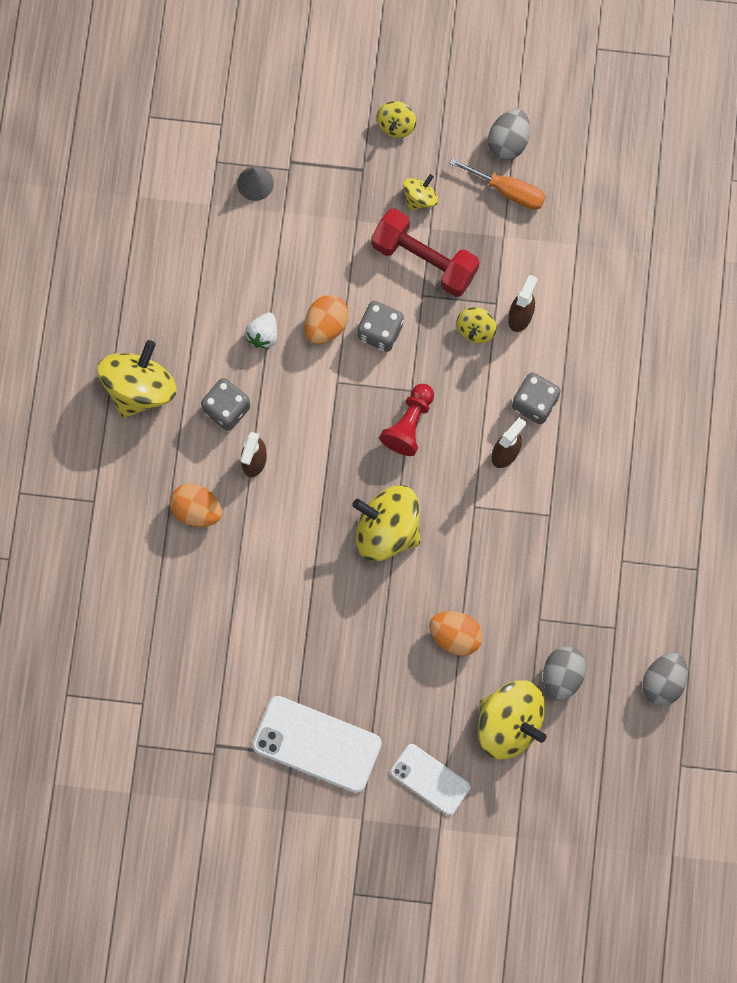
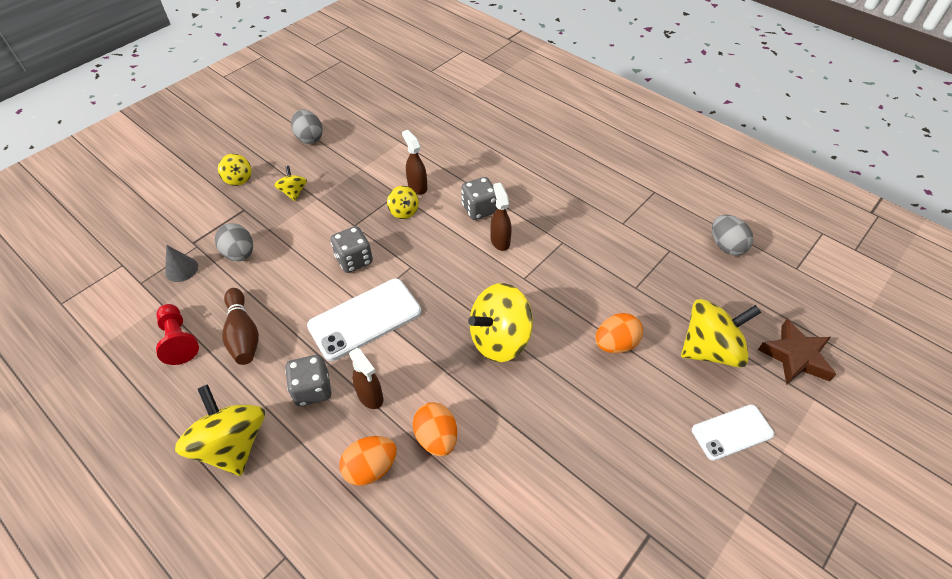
camera: 55 degrees left, 25 degrees down
white strawberry [245,312,277,349] -> none
white phone [252,696,382,793] -> white phone moved to [307,279,421,361]
orange egg [304,295,349,344] -> orange egg moved to [413,402,457,456]
red dumbbell [371,208,480,297] -> none
red pawn [379,384,434,456] -> red pawn moved to [156,304,199,365]
orange screwdriver [449,158,546,210] -> none
grey egg [543,646,586,701] -> grey egg moved to [215,223,253,261]
none -> brown bowling pin [222,288,259,365]
none -> brown star [758,319,836,385]

